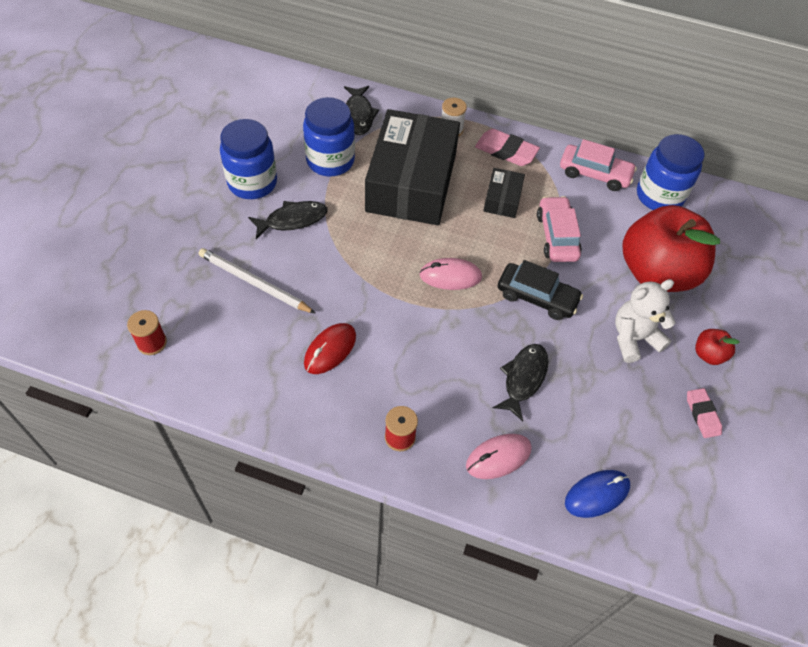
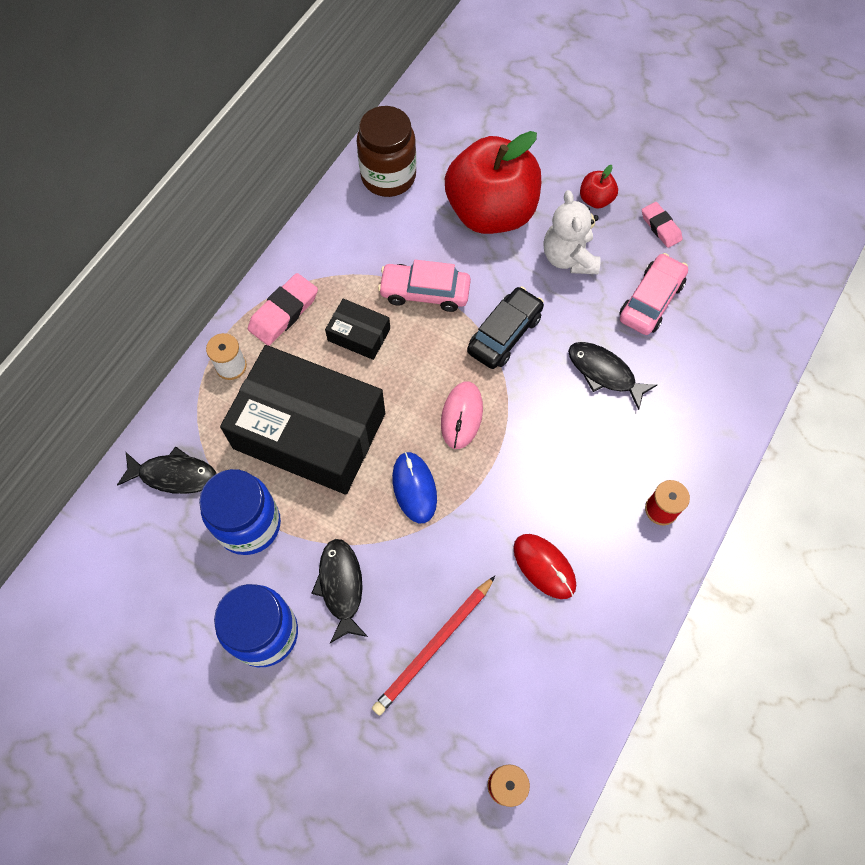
camera: 75 degrees left, 10 degrees up
white pencil [199,248,316,314] -> red pencil [372,576,495,716]
pink mouse [466,434,532,479] -> none
pink car [560,139,637,191] -> pink car moved to [619,253,688,335]
blue mouse [565,470,630,518] -> blue mouse moved to [392,452,437,523]
blue jar [637,134,704,210] -> brown jar [357,106,416,197]
pink eraser [687,388,722,438] -> pink eraser turned 60 degrees clockwise [642,202,683,248]

